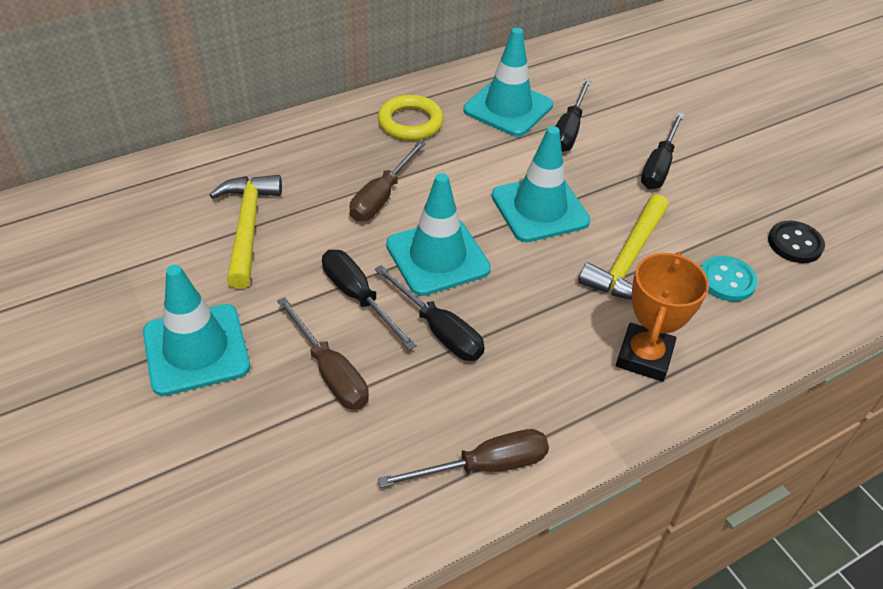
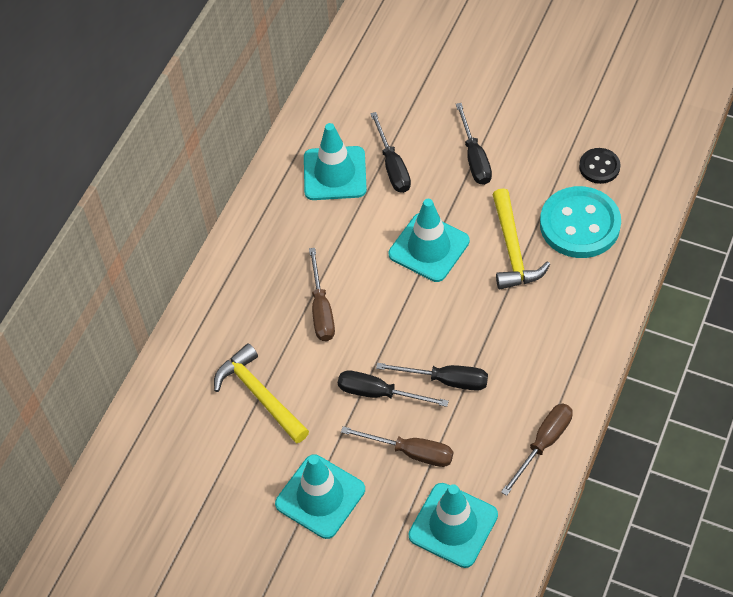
camera: 30 degrees left, 10 degrees up
yellow ring [378,95,444,140] -> none
turquoise traffic cone [386,173,491,296] -> turquoise traffic cone moved to [408,483,498,568]
orange trophy [616,252,709,382] -> none
turquoise button [701,256,758,301] -> turquoise button [540,186,621,258], size x1.92

